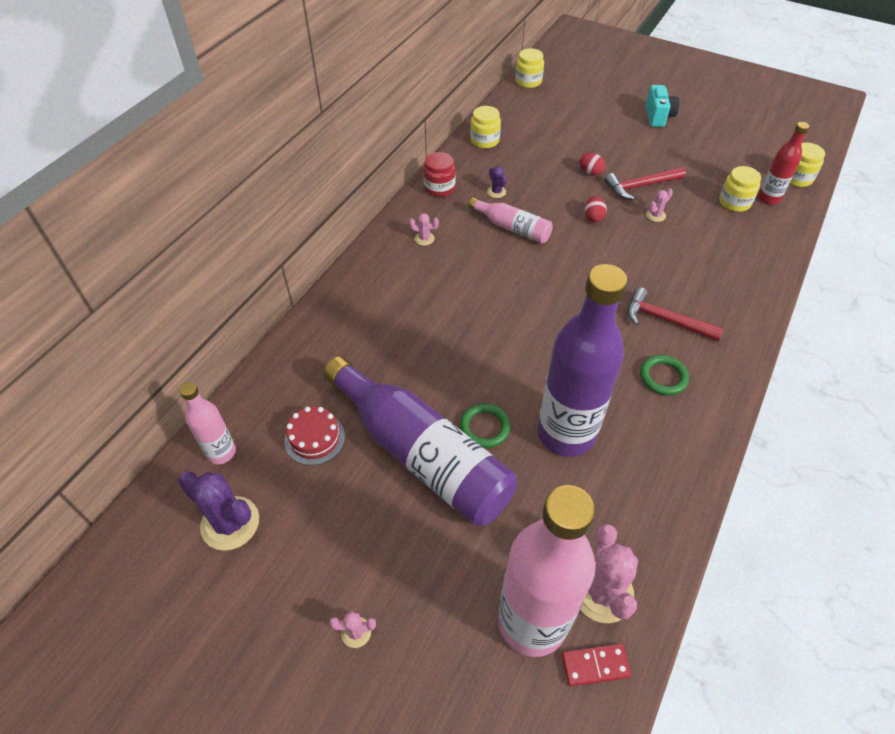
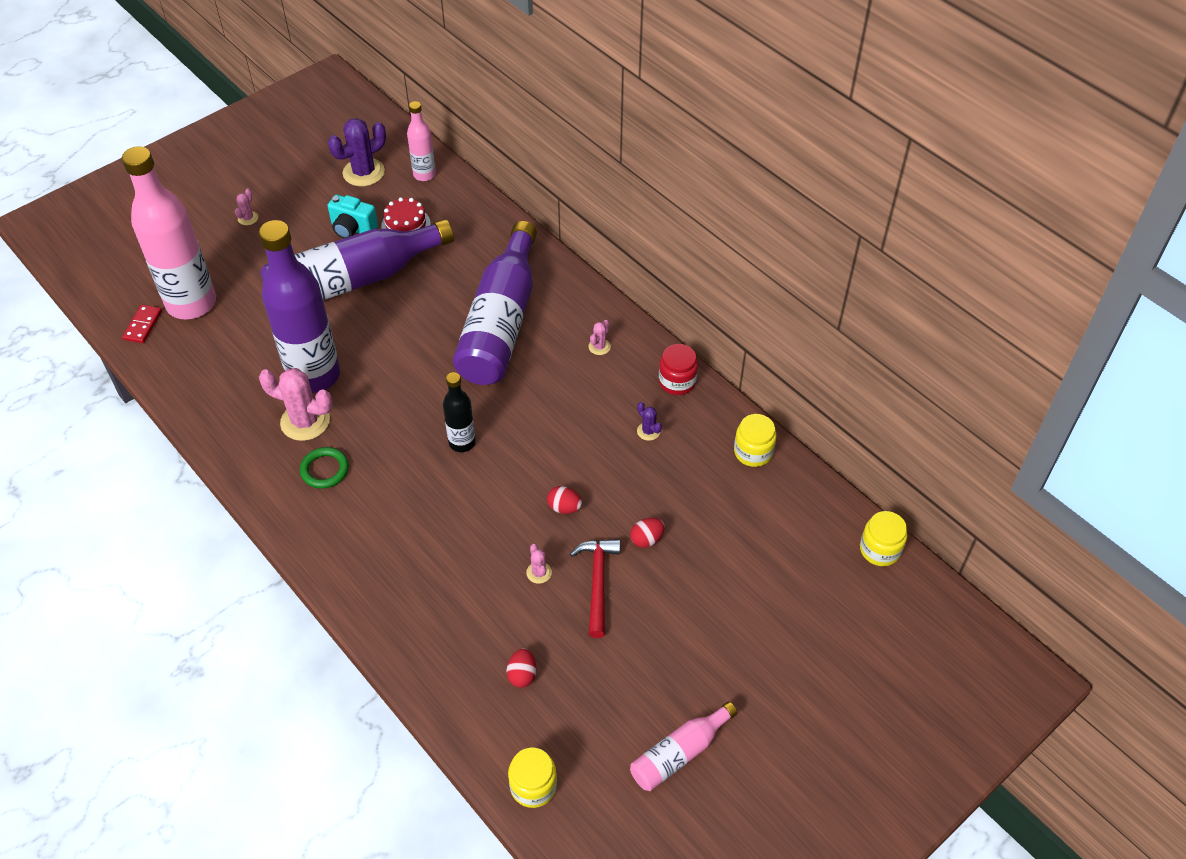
camera: 110 degrees right, 0 degrees up
green ring [460,403,511,448] -> none
pink bottle [469,197,553,244] -> pink bottle moved to [630,702,737,791]
purple cactus [487,167,507,198] -> purple cactus turned 60 degrees clockwise [637,402,662,441]
pink cactus [580,524,638,623] -> pink cactus moved to [259,368,333,441]
red hammer [627,287,724,341] -> none
turquoise camera [645,85,679,127] -> turquoise camera moved to [328,195,378,239]
yellow jar [719,166,761,212] -> red egg [507,648,536,688]
red bottle [758,122,810,205] -> none
none -> black bottle [443,372,476,452]
none -> purple bottle [453,221,537,385]

